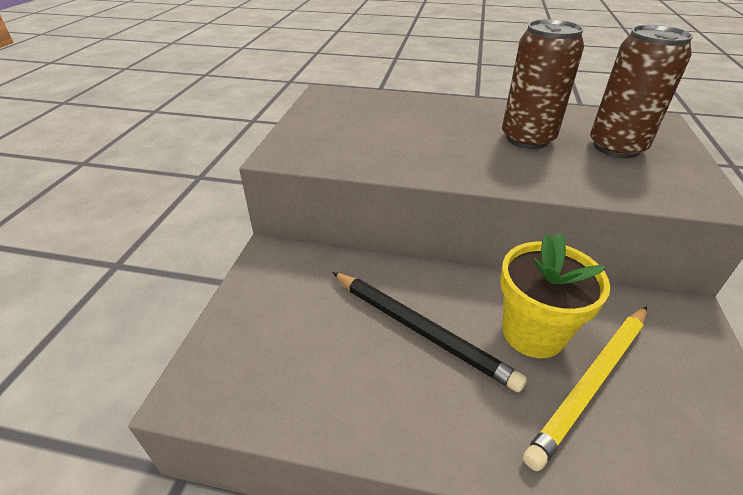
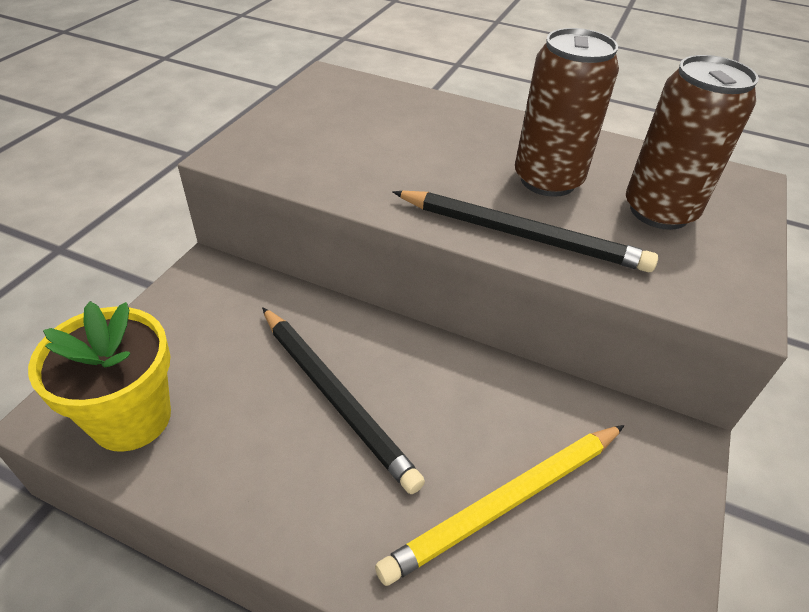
camera: 10 degrees right, 5 degrees up
yellow flower pot [500,233,610,358] -> yellow flower pot moved to [28,301,171,452]
none -> black pencil [392,191,658,272]

